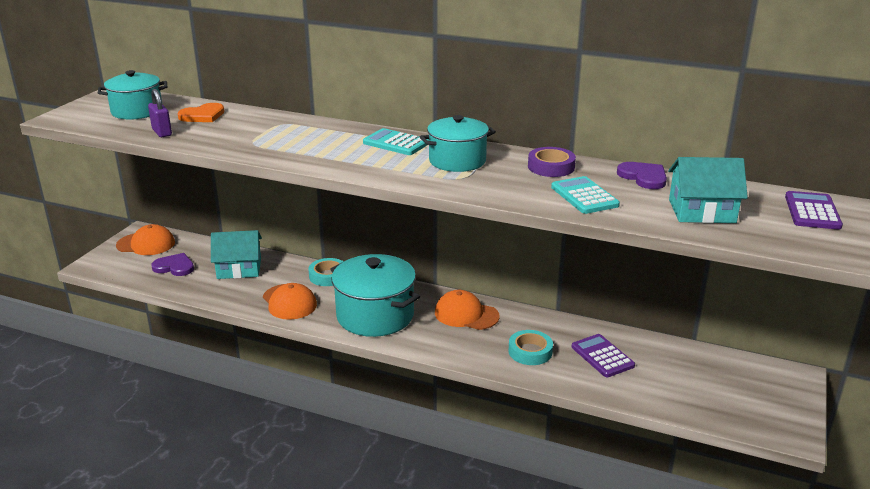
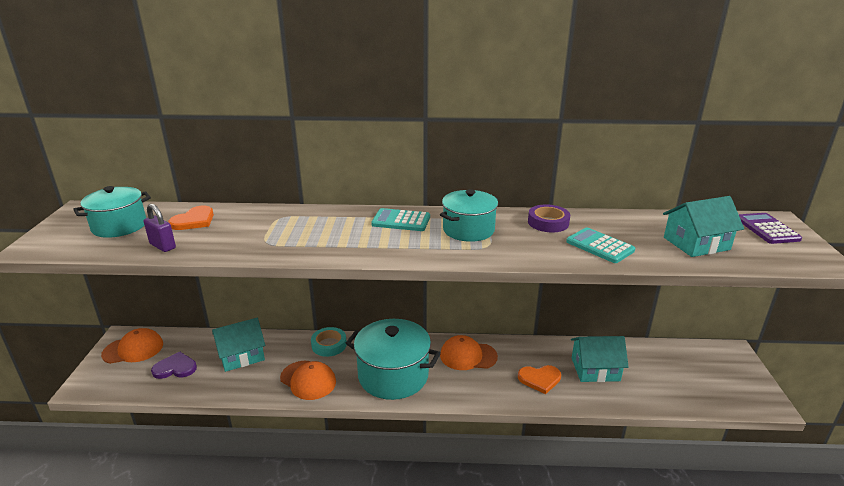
camera: 20 degrees left, 0 degrees up
turquoise tape [508,330,553,365] -> orange heart [518,365,561,394]
purple calculator [571,334,635,377] -> turquoise house [571,336,629,382]
purple heart [617,162,667,189] -> none

